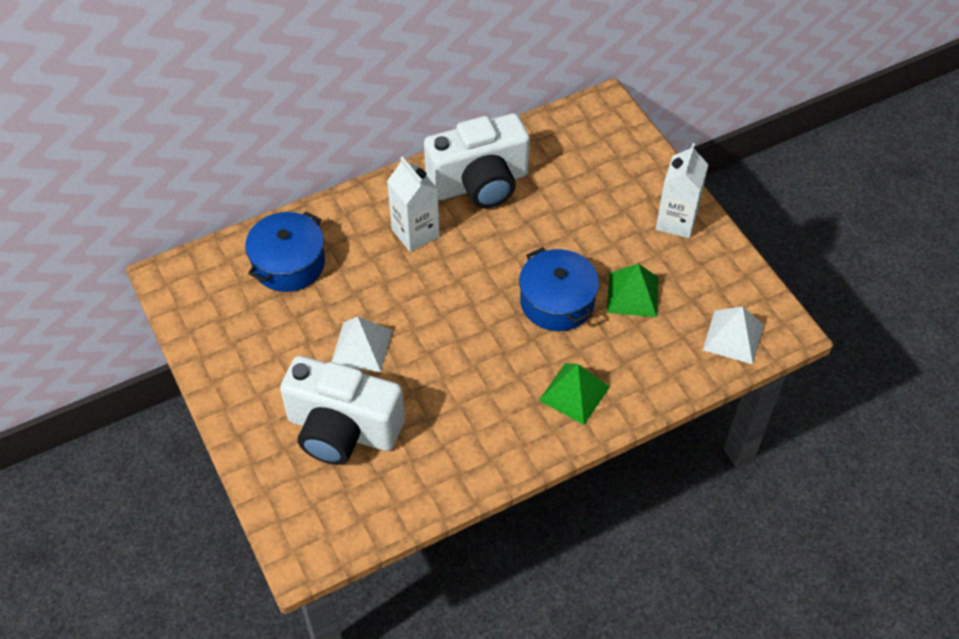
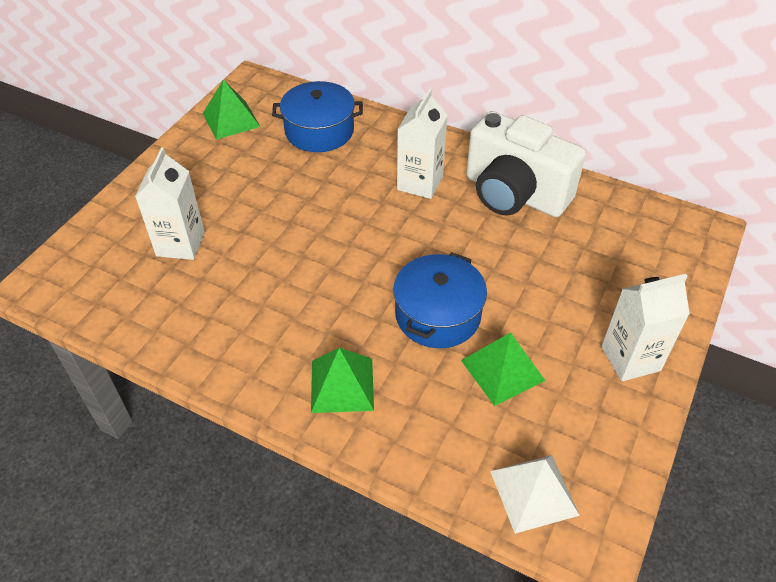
camera: 55 degrees right, 5 degrees down
white camera [280,356,405,465] -> white carton [135,147,205,260]
white pyramid [332,317,392,372] -> none
none -> green pyramid [203,79,260,140]

